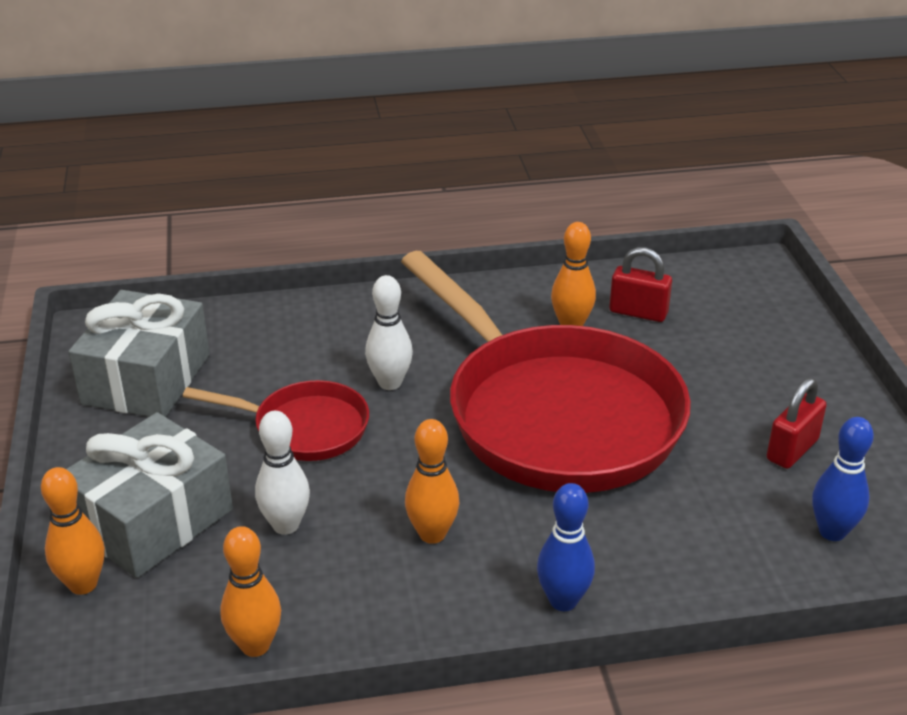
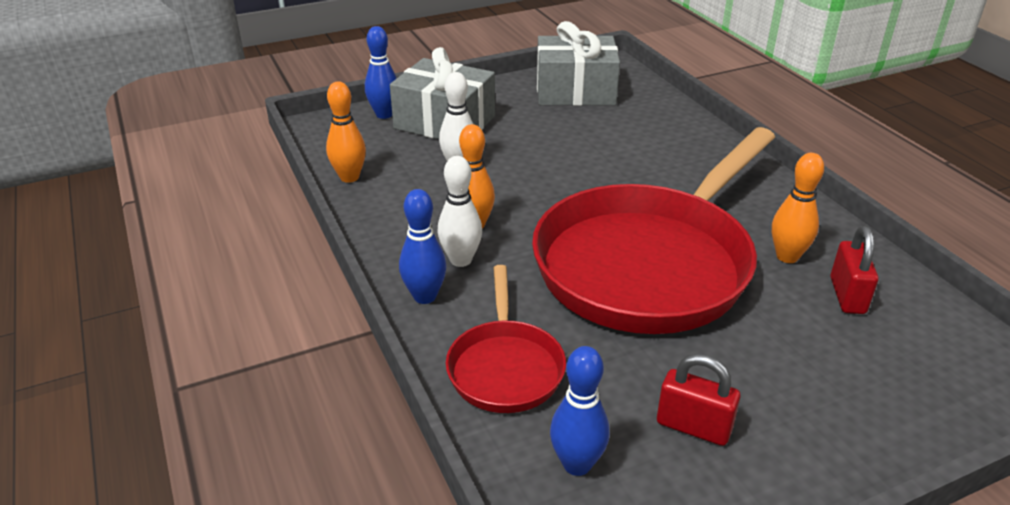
camera: 75 degrees right, 0 degrees up
orange bowling pin [41,467,105,595] -> blue bowling pin [365,26,397,119]
red pan [183,380,369,461] -> red pan moved to [446,265,566,413]
white bowling pin [365,275,413,390] -> white bowling pin moved to [437,156,482,267]

